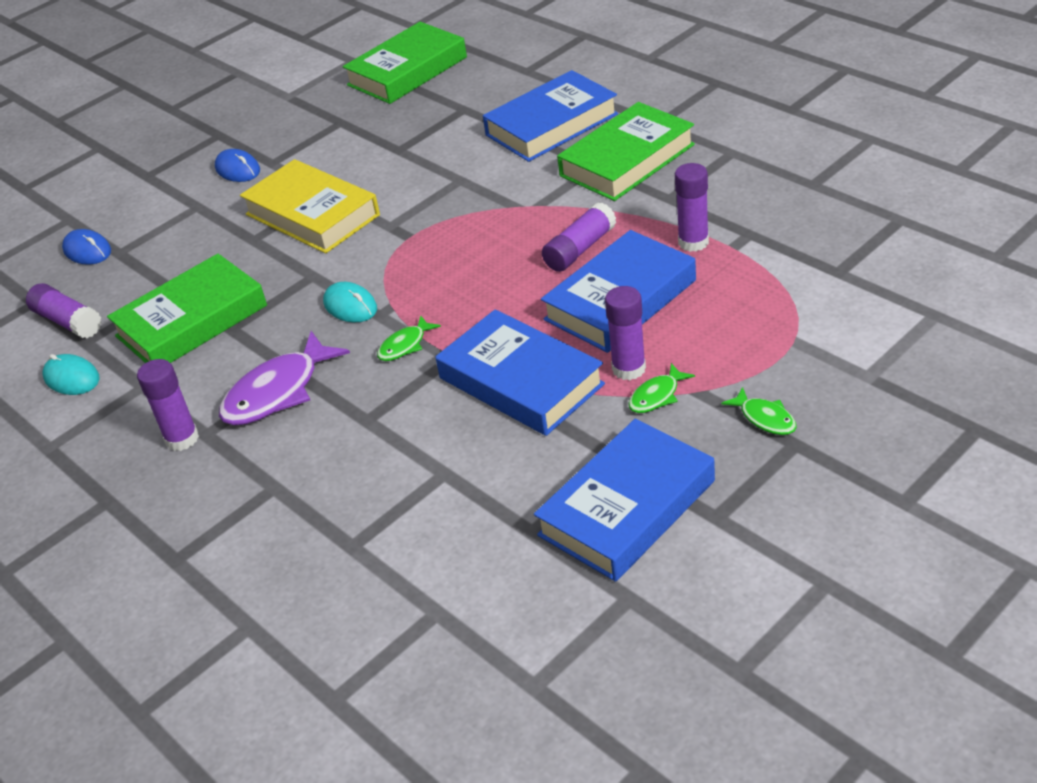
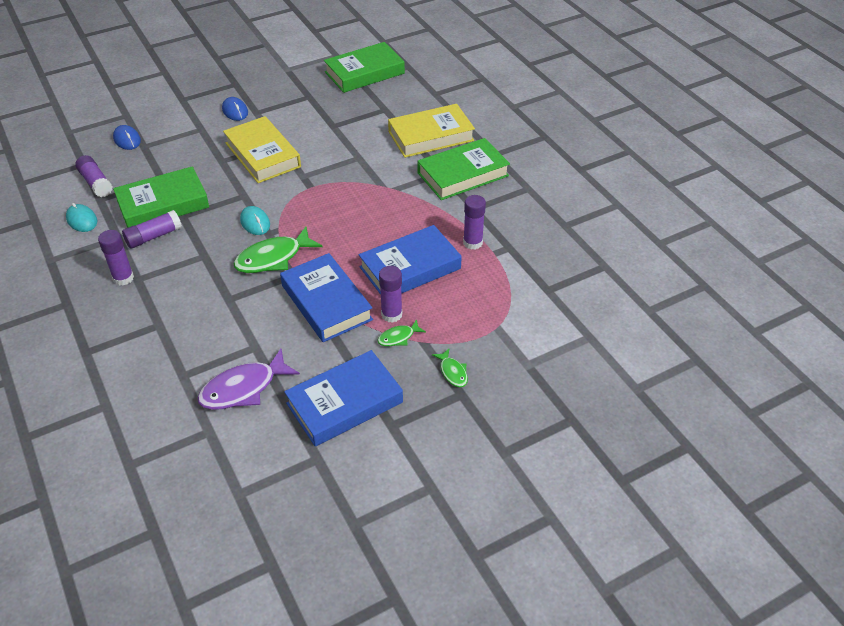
camera: 10 degrees right, 5 degrees up
purple fish [219,331,350,425] -> purple fish moved to [197,348,300,410]
green fish [377,316,441,361] -> green fish [233,227,322,273], size x1.95
blue book [483,70,618,162] -> yellow book [388,104,475,158]
purple glue stick [542,202,616,272] -> purple glue stick moved to [122,210,182,249]

